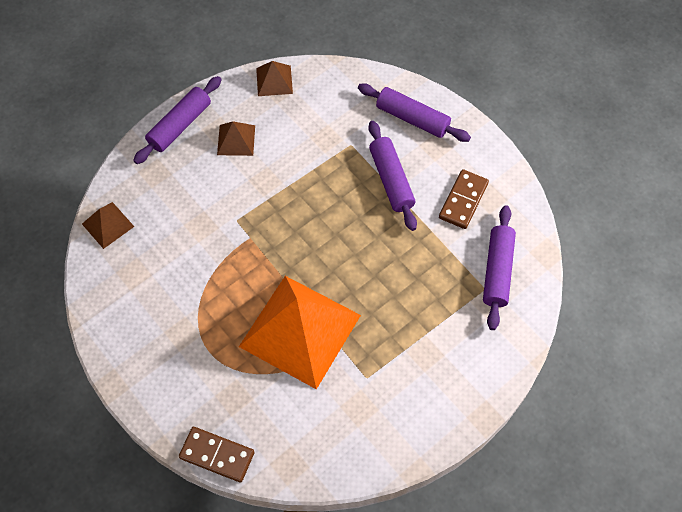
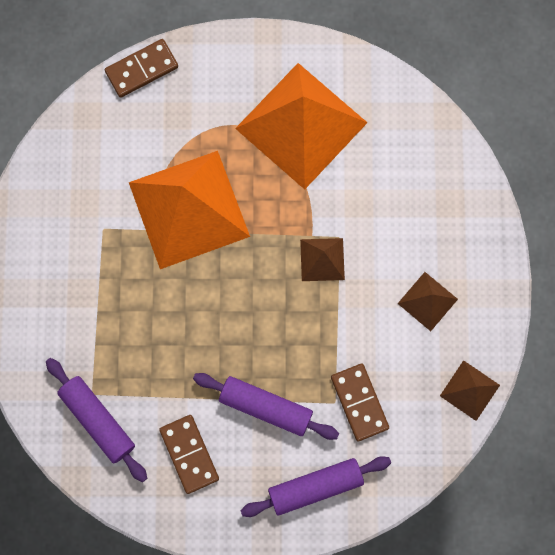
camera: 130 degrees right, 15 degrees up
brown pyramid [82,202,134,249] -> brown pyramid moved to [300,238,345,281]
purple rolling pin [133,76,221,164] -> none
none -> orange pyramid [235,63,368,190]
none -> brown domino [331,364,389,441]

